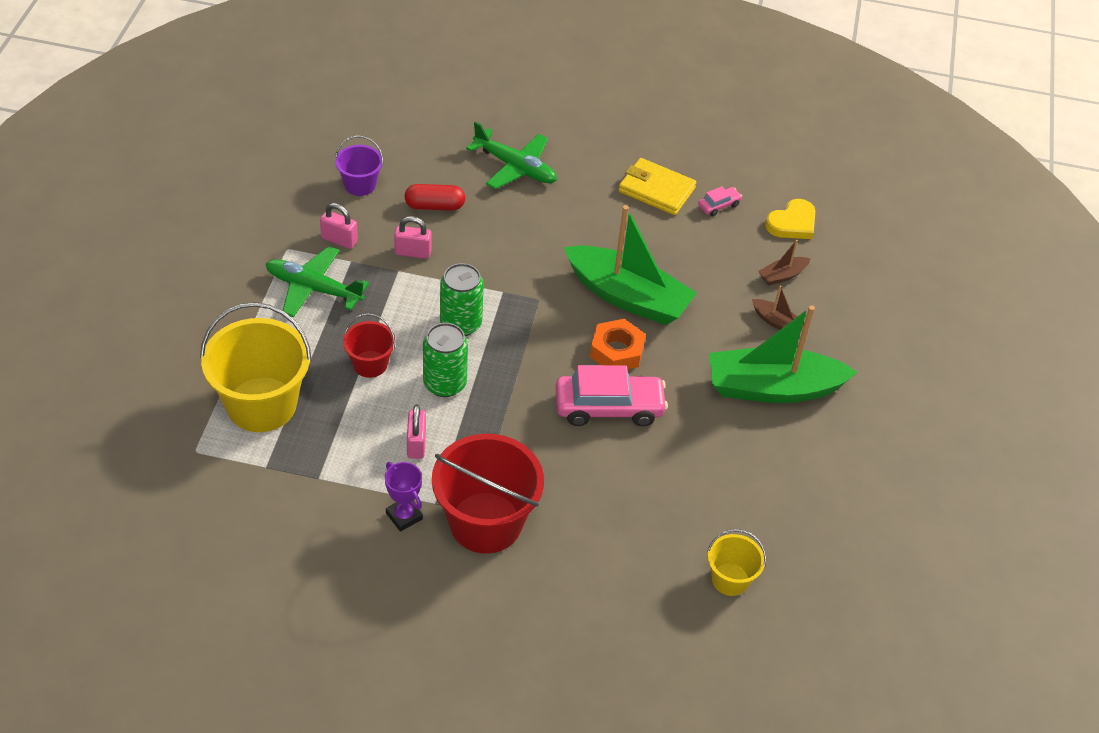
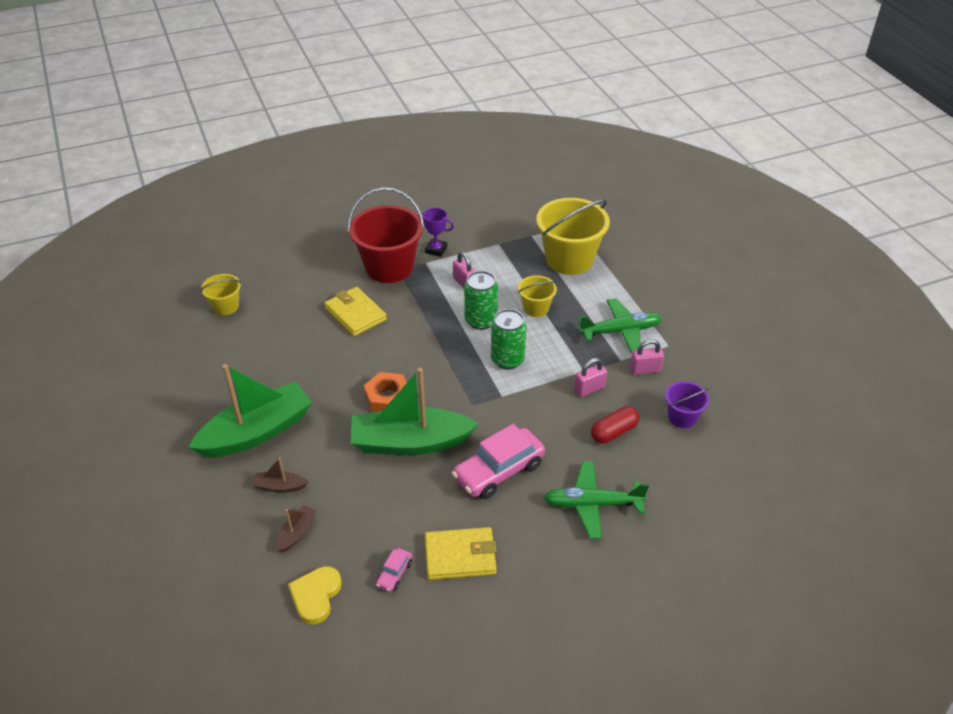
camera: 150 degrees right, 5 degrees down
red bucket [343,313,396,378] -> yellow bucket [518,275,557,317]
pink car [556,365,668,426] -> pink car moved to [452,424,545,499]
none -> yellow wallet [324,287,387,336]

